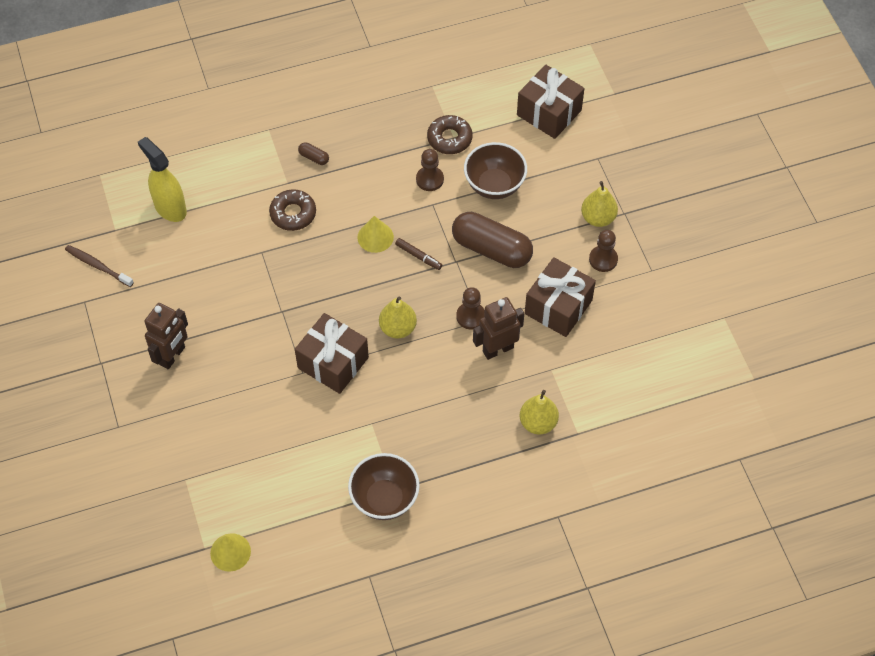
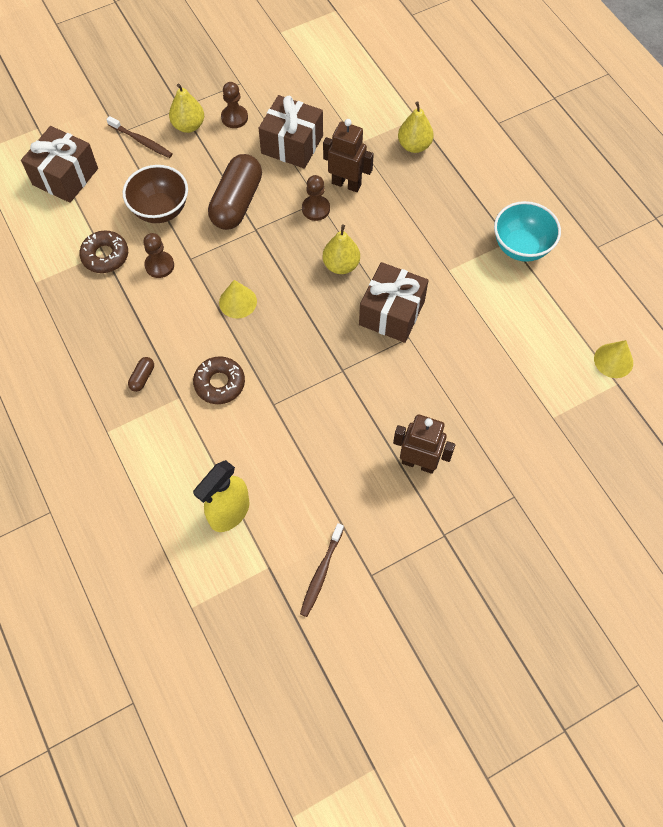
camera: 100 degrees left, 5 degrees up
brown bowl [348,453,420,520] -> turquoise bowl [494,201,561,262]
brown marker [395,238,442,270] -> none
brown robot [473,297,524,360] -> brown robot turned 150 degrees clockwise [323,119,374,192]
none -> brown toothbrush [106,116,173,158]

